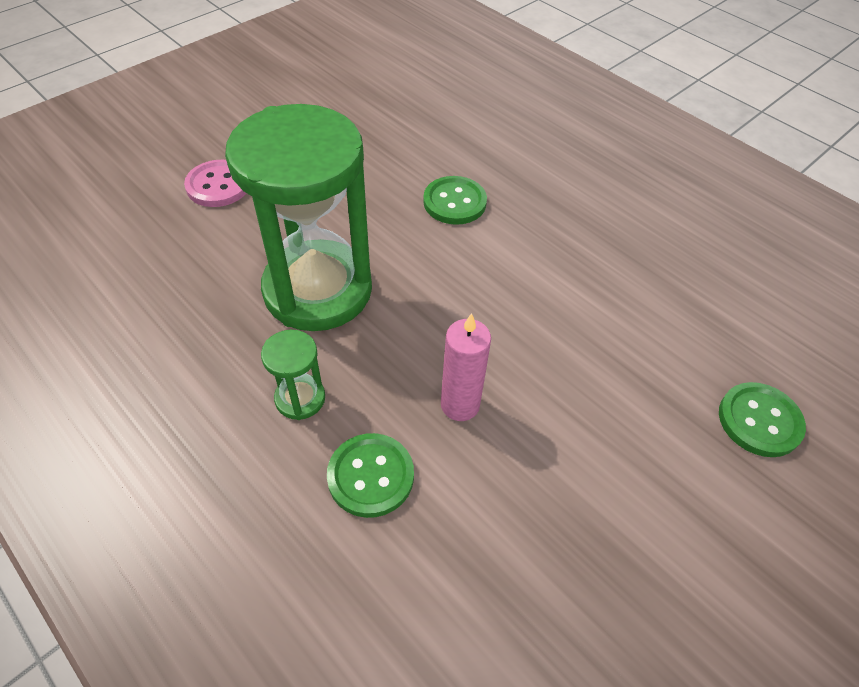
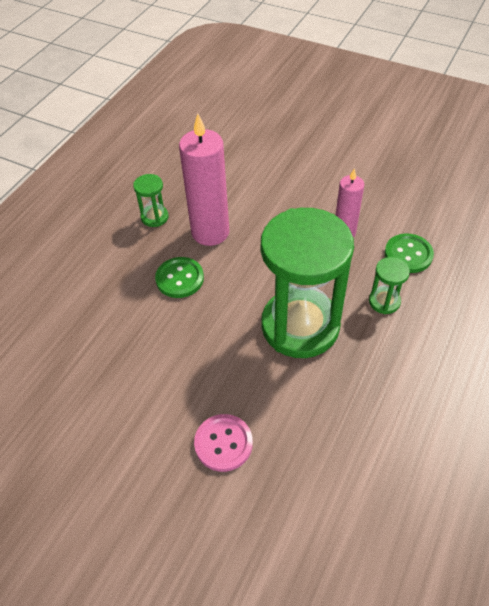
camera: 105 degrees left, 0 degrees up
green button [719,382,806,457] -> none
none -> green hourglass [133,174,169,227]
none -> pink candle [179,113,229,246]

